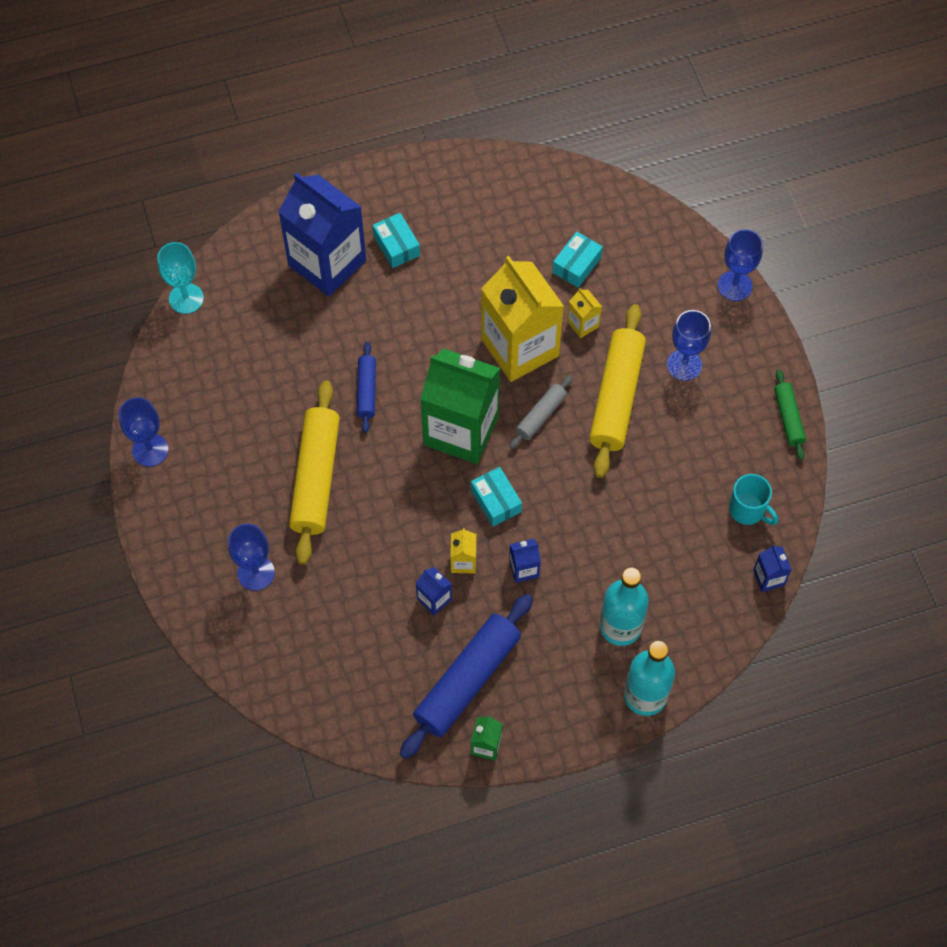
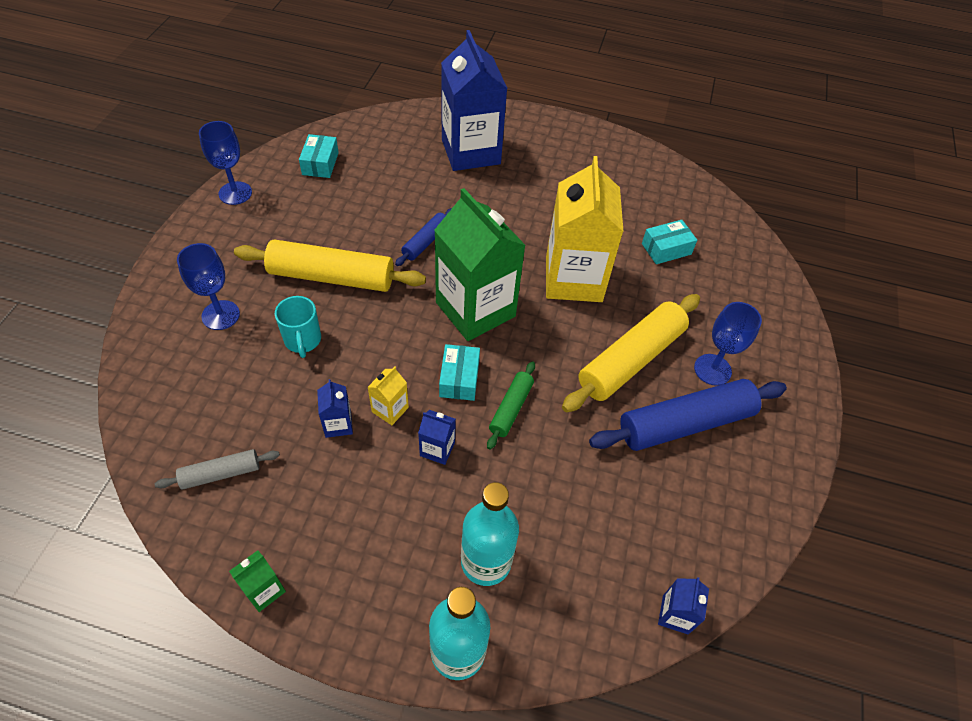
camera: 30 degrees right, 10 degrees down
turquoise goblet [157,242,204,314] -> none
yellow rolling pin [289,380,340,565] -> yellow rolling pin turned 60 degrees clockwise [234,239,426,292]
turquoise box [373,213,420,268] -> turquoise box moved to [299,134,339,178]
blue rolling pin [400,594,533,759] -> blue rolling pin moved to [589,379,787,451]
grey rolling pin [509,375,573,449] -> grey rolling pin moved to [155,449,280,490]
yellow carton [567,288,602,338] -> none
blue goblet [718,229,763,301] -> none
turquoise mug [729,474,778,525] -> turquoise mug moved to [275,296,321,358]
green rolling pin [774,369,806,460] -> green rolling pin moved to [487,361,535,450]

